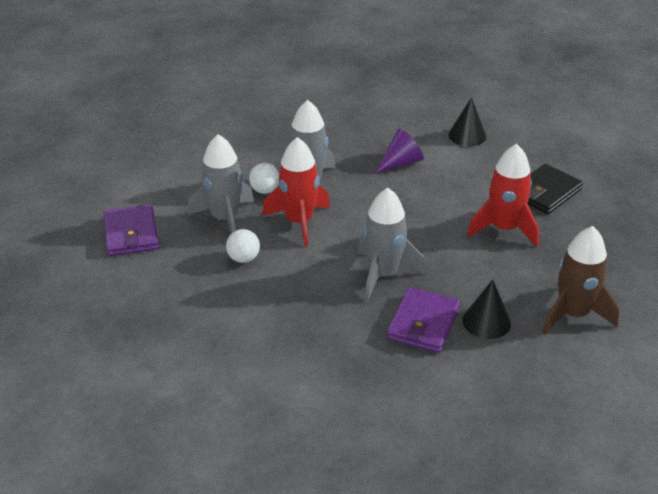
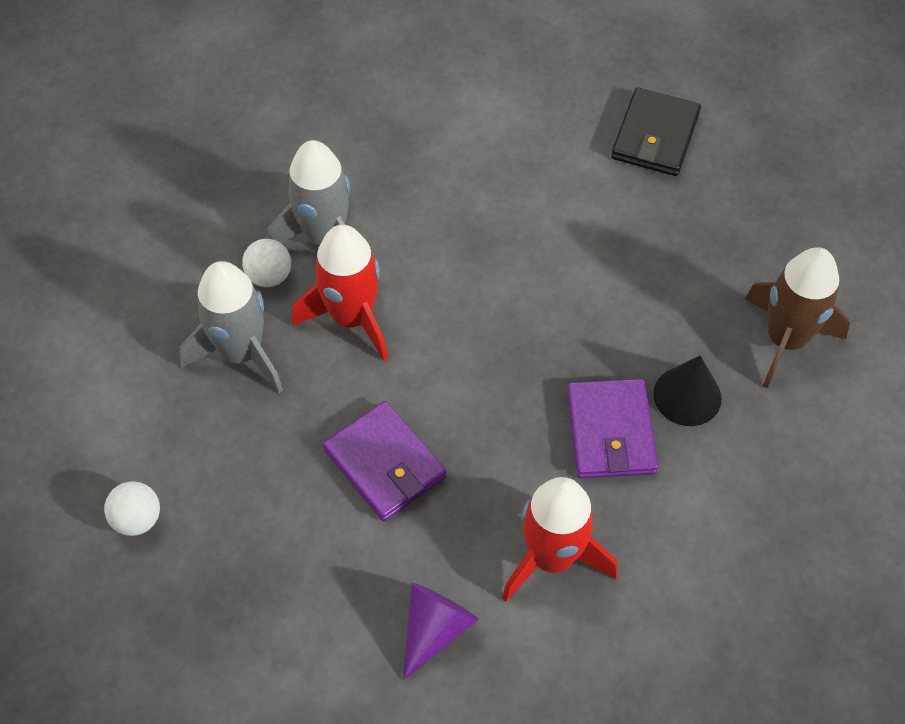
camera: 25 degrees left, 20 degrees up
purple wallet [103,204,159,256] -> purple wallet moved to [323,401,446,521]
white ball [226,229,260,263] -> white ball moved to [104,481,160,536]
grey rocket [358,188,425,301] -> none
purple cone [376,129,424,173] -> purple cone moved to [403,583,479,681]
black cone [448,97,486,146] -> none
red rocket [467,144,539,247] -> red rocket moved to [502,477,618,602]

